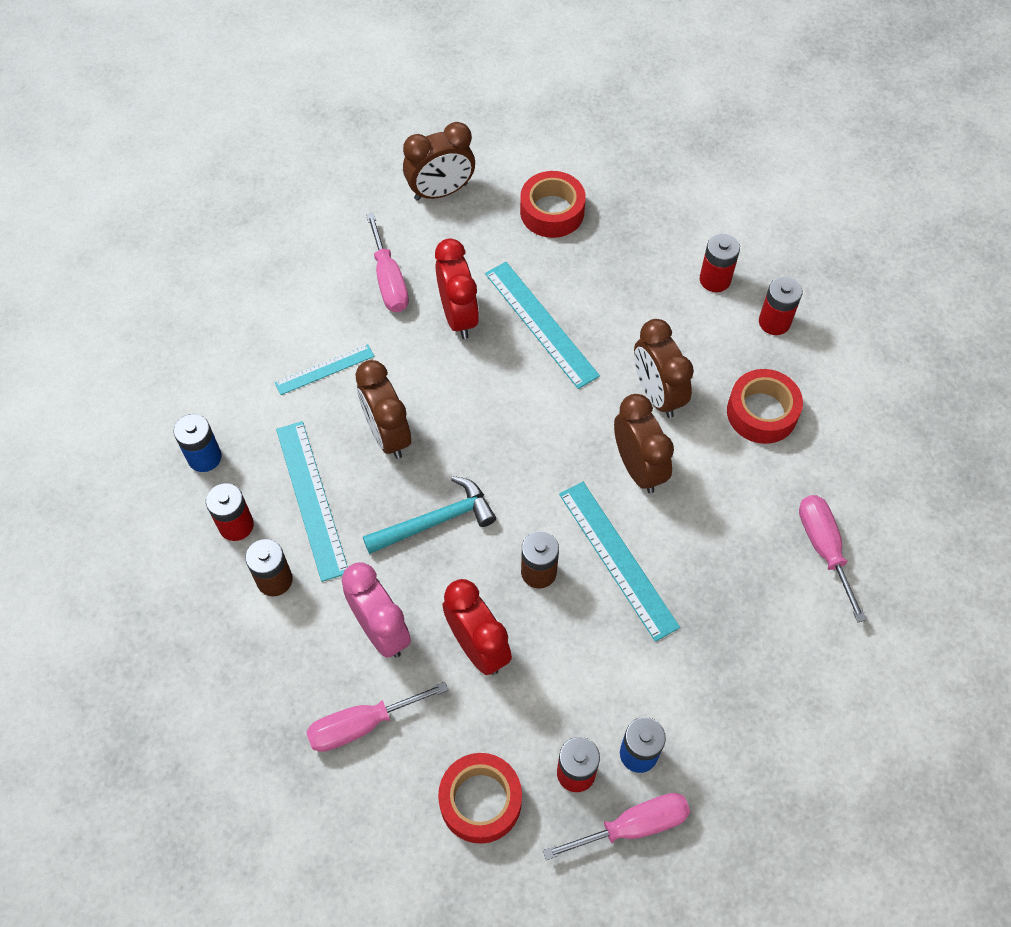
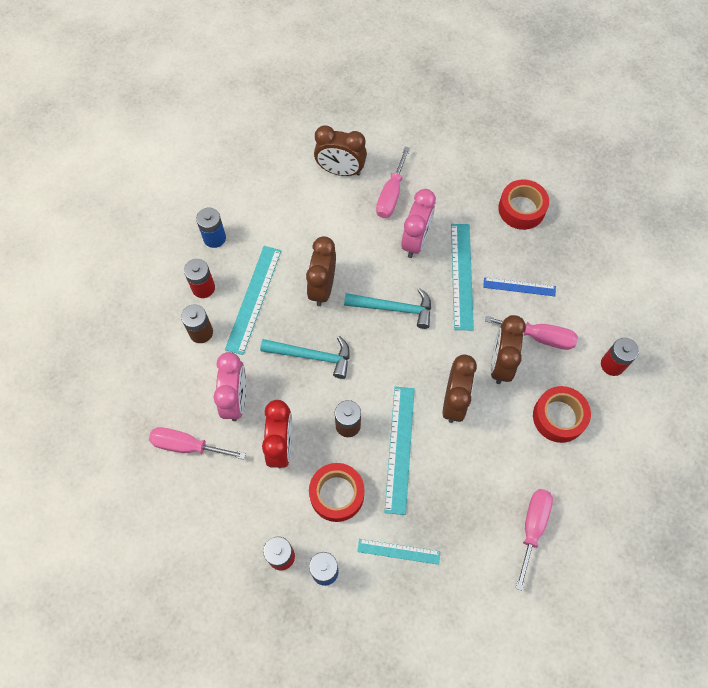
camera: 35 degrees right, 5 degrees up
turquoise ruler [275,344,374,395] -> turquoise ruler moved to [357,539,440,565]
brown clock [403,122,475,201] -> brown clock moved to [314,125,367,176]
red clock [435,238,479,339] -> pink clock [401,189,436,258]
red tape [438,753,522,844] -> red tape moved to [309,463,365,522]
pink screwdriver [543,793,690,860] -> pink screwdriver moved to [485,316,578,350]
red battery [700,233,740,292] -> none
none -> turquoise hammer [344,288,431,329]
none -> blue ruler [483,277,556,296]

